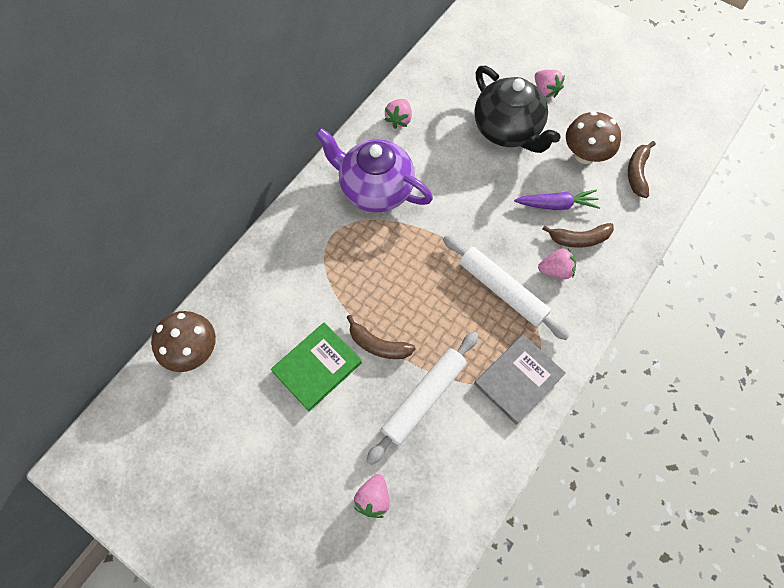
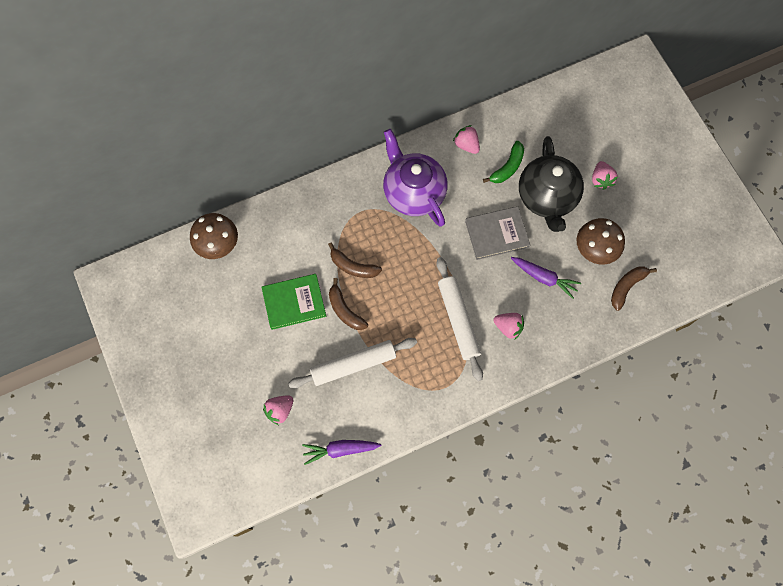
camera: 30 degrees right, 5 degrees up
pink strawberry [384,99,412,129] -> pink strawberry turned 90 degrees clockwise [453,125,480,154]
grey book [474,334,566,425] -> grey book moved to [465,206,530,260]
brown banana [542,223,614,248] -> brown banana moved to [328,243,382,278]
none -> purple carrot [302,440,381,465]
none -> green banana [483,141,524,183]

